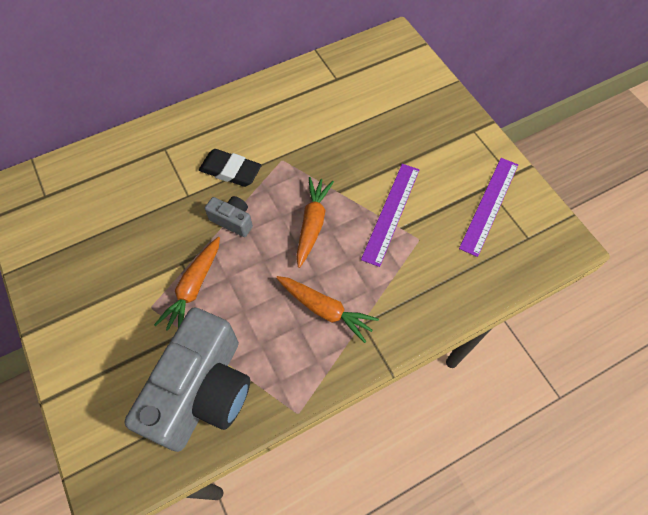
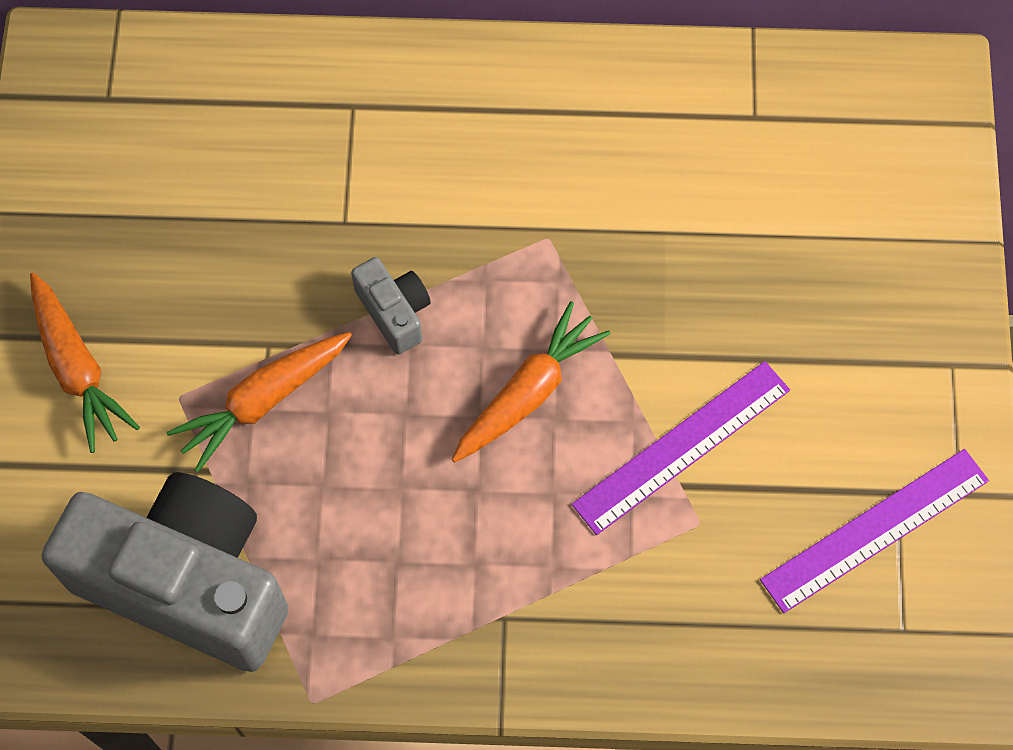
camera: 30 degrees right, 5 degrees up
grey camera [124,307,250,452] -> grey camera turned 120 degrees counterclockwise [41,472,289,672]
black eraser [199,149,262,187] -> none
orange carrot [276,276,379,343] -> orange carrot moved to [30,272,140,453]

